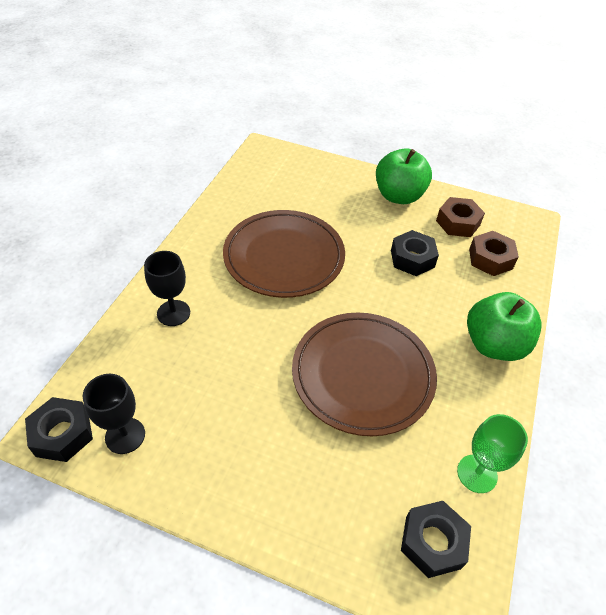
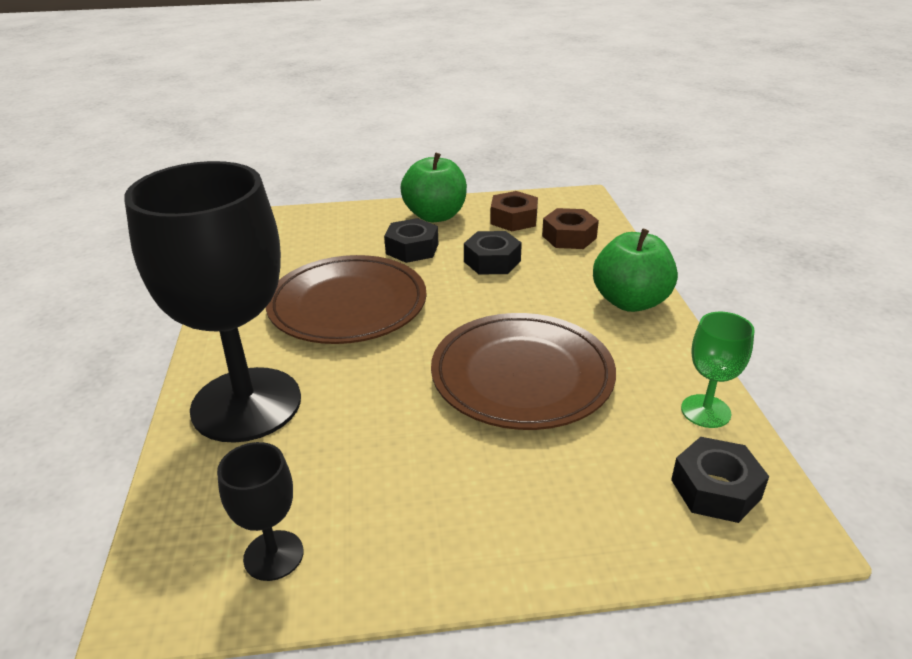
camera: 25 degrees left, 15 degrees down
black nut [25,397,93,462] -> black nut moved to [384,218,438,263]
black goblet [144,251,190,326] -> black goblet [124,161,301,443], size x2.30

